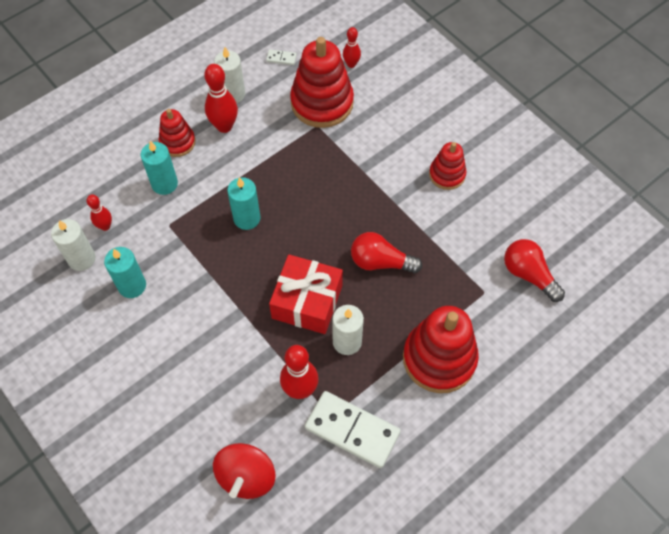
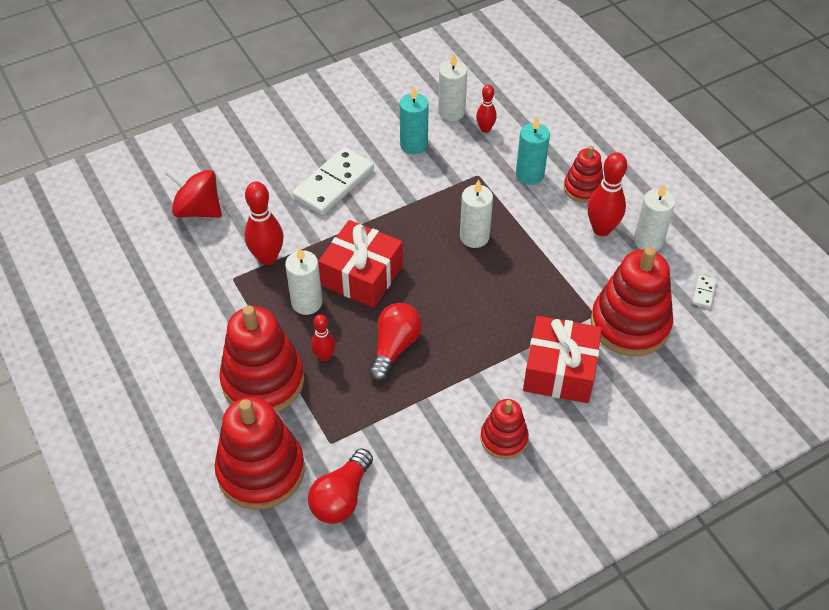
camera: 100 degrees right, 10 degrees down
turquoise candle [227,177,261,230] -> white candle [460,179,493,248]
white domino [305,391,401,468] -> white domino moved to [292,147,374,215]
red bowling pin [343,27,361,68] -> red bowling pin moved to [311,314,335,361]
red light bulb [504,239,565,302] -> red light bulb turned 150 degrees clockwise [308,448,373,524]
none -> red stacking toy [215,397,305,510]
none -> red gift [523,316,602,403]

